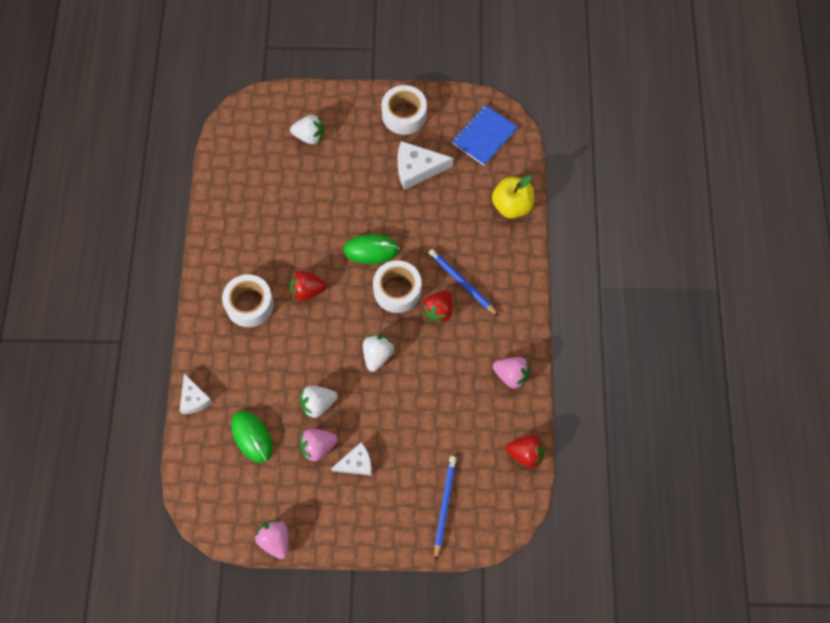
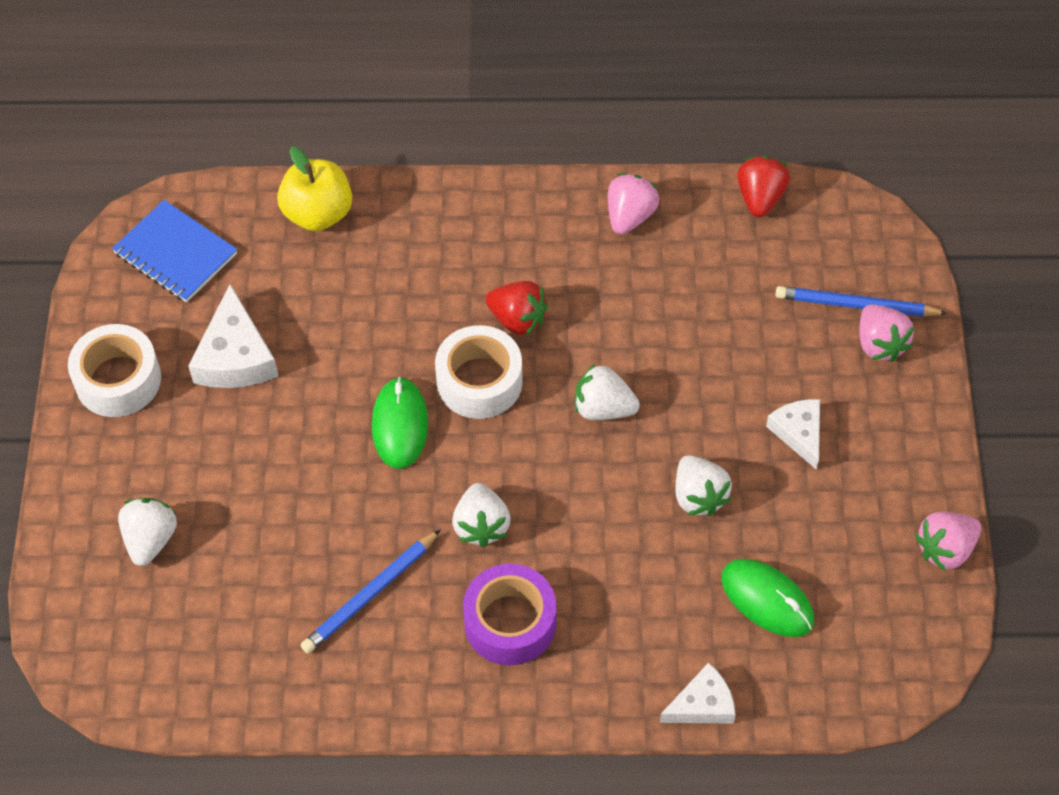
camera: 90 degrees left, 10 degrees down
white tape [222,274,274,327] -> purple tape [463,564,556,665]
green mouse [231,411,272,463] -> green mouse turned 75 degrees clockwise [721,559,814,637]
red strawberry [290,270,326,301] -> white strawberry [452,483,511,547]
pink strawberry [300,428,338,461] -> pink strawberry moved to [860,304,914,362]
blue pencil [428,249,499,316] -> blue pencil moved to [300,529,441,654]

